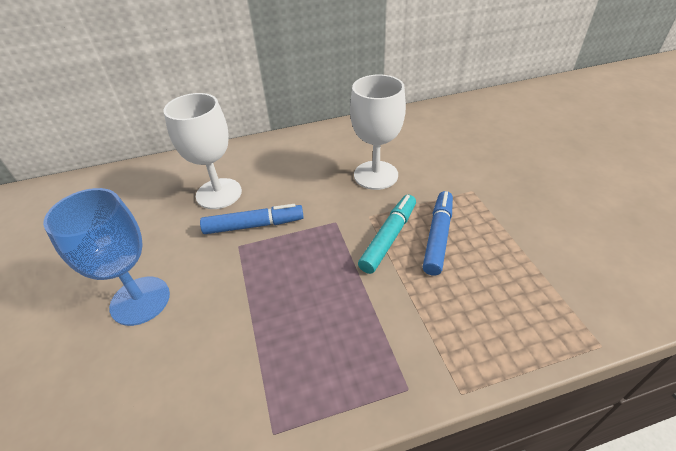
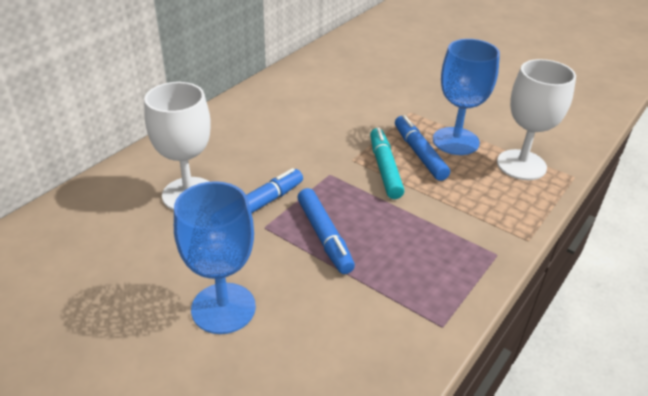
camera: 40 degrees left, 5 degrees down
white goblet [350,75,406,190] -> white goblet moved to [497,59,576,180]
none -> blue marker [297,188,355,274]
none -> blue goblet [433,39,500,155]

